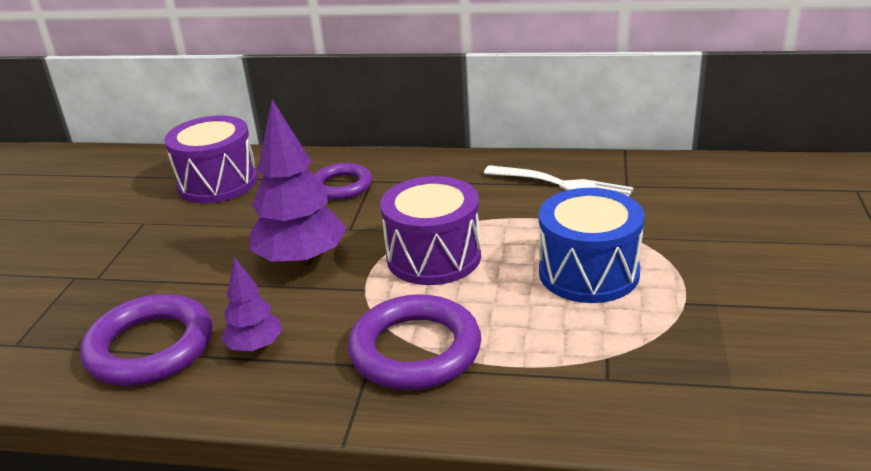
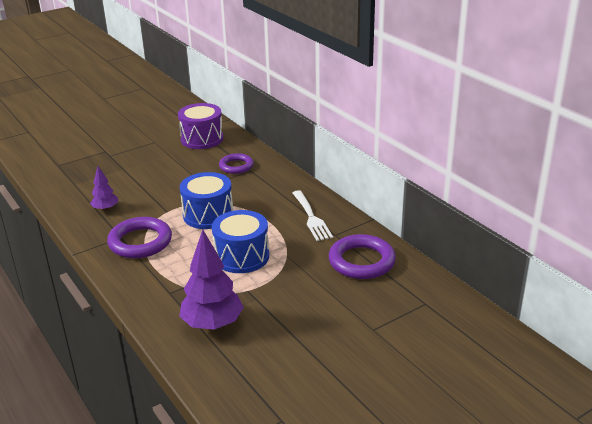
camera: 45 degrees right, 0 degrees up
purple ring [80,294,213,386] -> purple ring moved to [329,234,396,279]
purple tree [249,100,347,268] -> purple tree moved to [179,230,244,330]
purple drum [380,176,481,285] -> blue drum [180,172,233,229]

